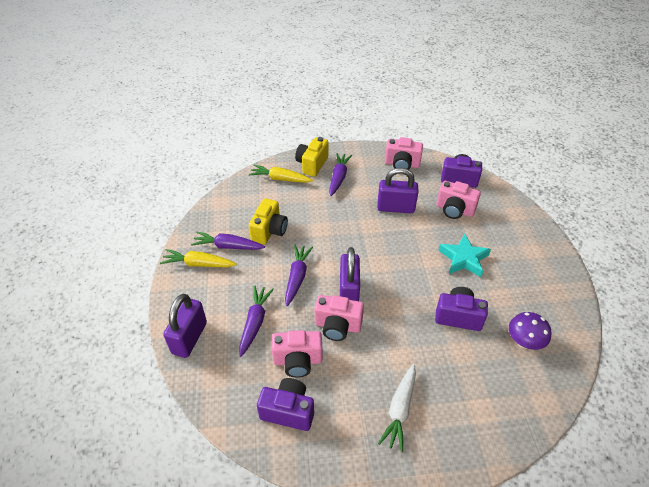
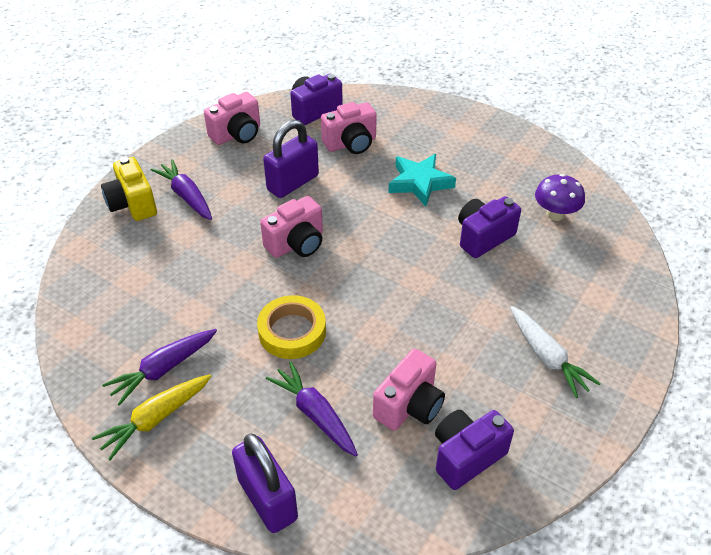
camera: 50 degrees left, 0 degrees up
yellow carrot [249,165,313,183] -> none
yellow camera [249,199,288,244] -> none
purple carrot [285,244,313,306] -> yellow tape [257,295,326,359]
pink camera [315,295,364,341] -> pink camera moved to [260,196,323,258]
purple padlock [340,247,360,301] -> none

